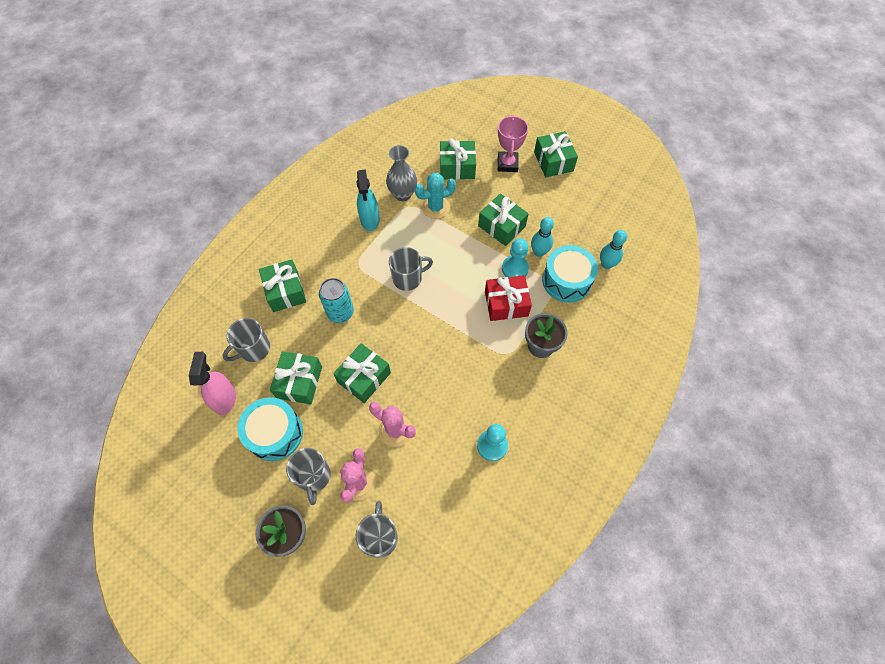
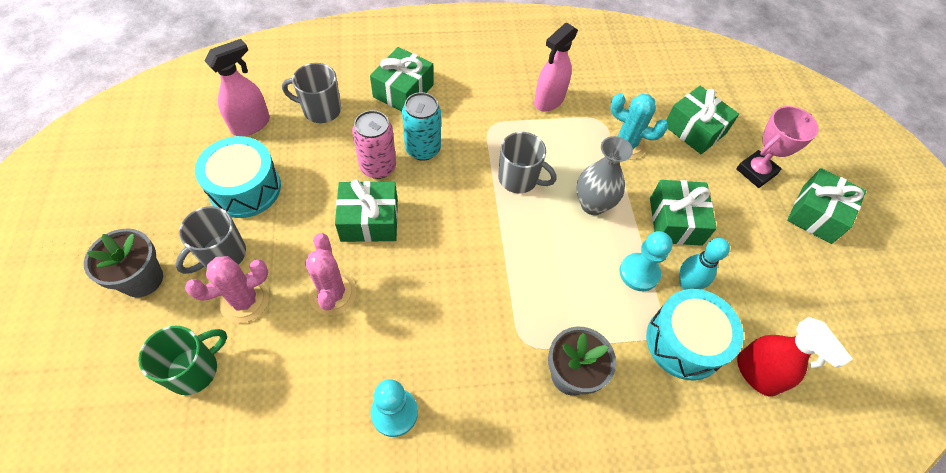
camera: 45 degrees right, 5 degrees down
green gift [270,351,322,405] -> none
turquoise spray bottle [356,170,379,231] -> pink spray bottle [534,23,578,111]
grey mug [356,501,398,558] -> green mug [138,326,227,395]
grey vase [386,145,417,201] -> grey vase moved to [576,136,633,215]
red gift [485,275,532,321] -> none
turquoise bowling pin [600,230,627,269] -> red spray bottle [737,317,853,397]
none -> pink can [352,110,396,179]

